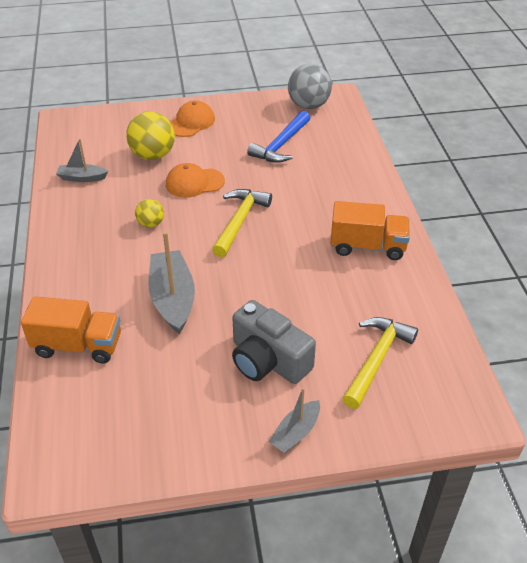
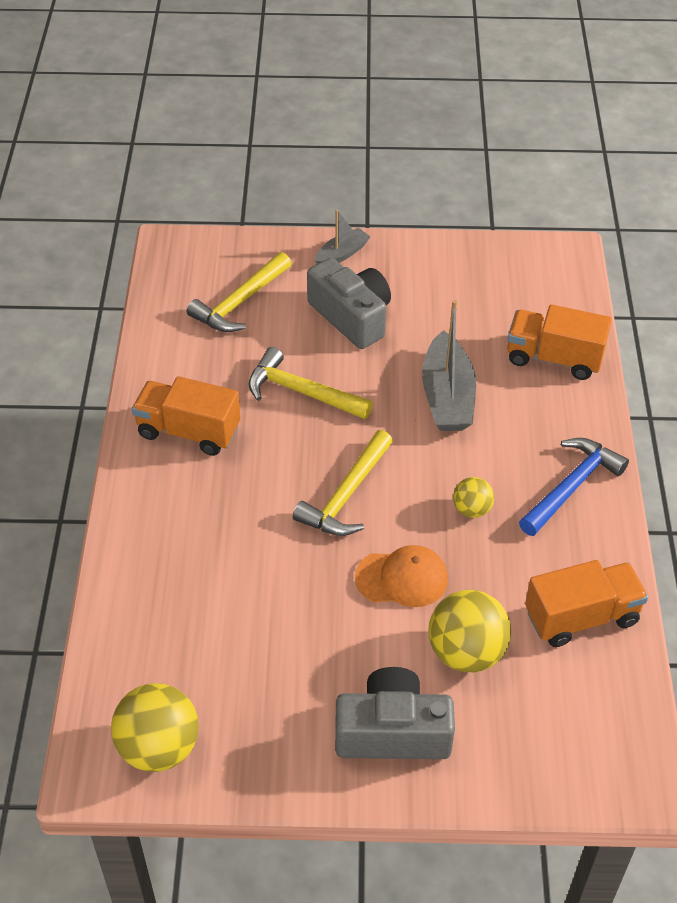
camera: 170 degrees left, 5 degrees up
grey boat [56,138,108,182] -> orange truck [525,560,648,647]
orange cap [170,100,215,137] -> grey camera [335,667,455,759]
blue hammer [247,111,310,163] -> blue hammer moved to [519,438,629,536]
grey ball [288,64,332,109] -> yellow ball [111,683,199,772]
none -> yellow hammer [248,347,373,419]

